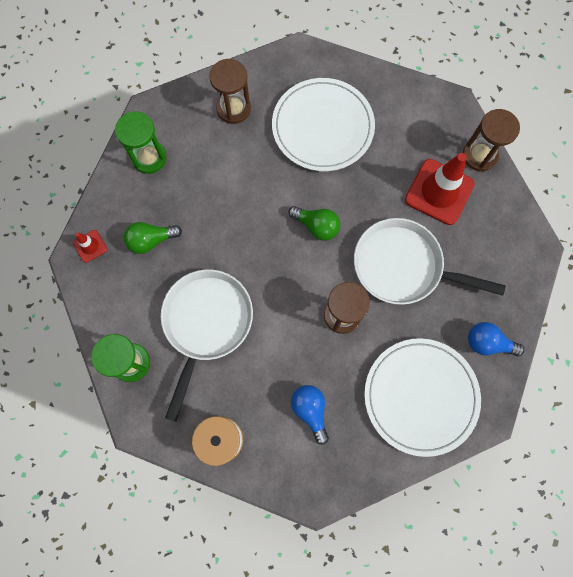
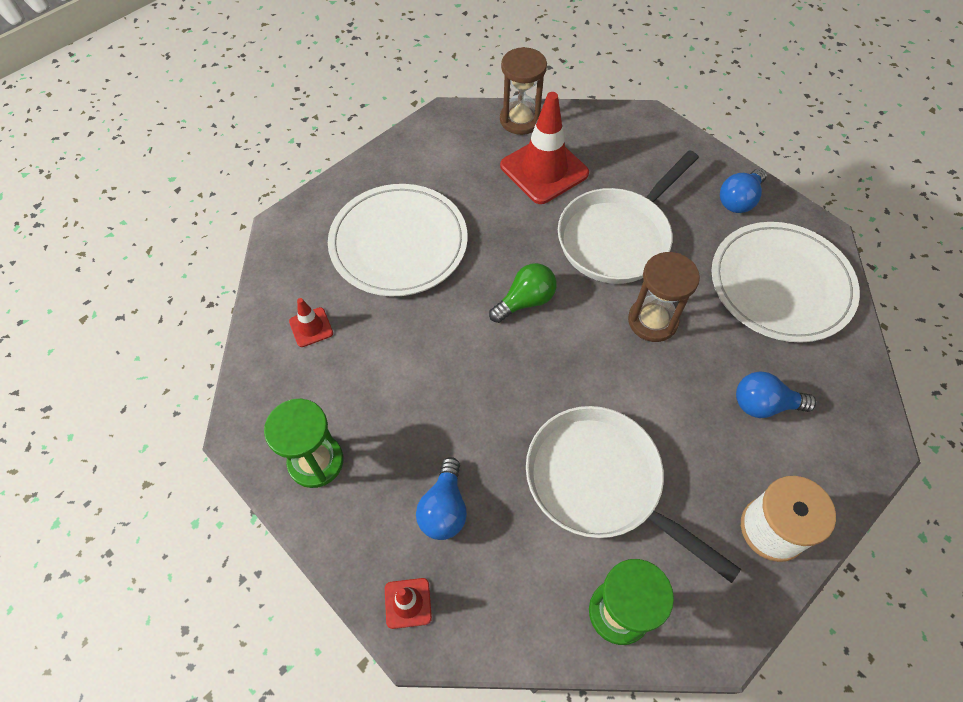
camera: 65 degrees left, 15 degrees down
green light bulb [124,222,182,254] -> blue light bulb [416,457,467,540]
brown hourglass [209,59,251,124] -> red traffic cone [289,298,333,347]

